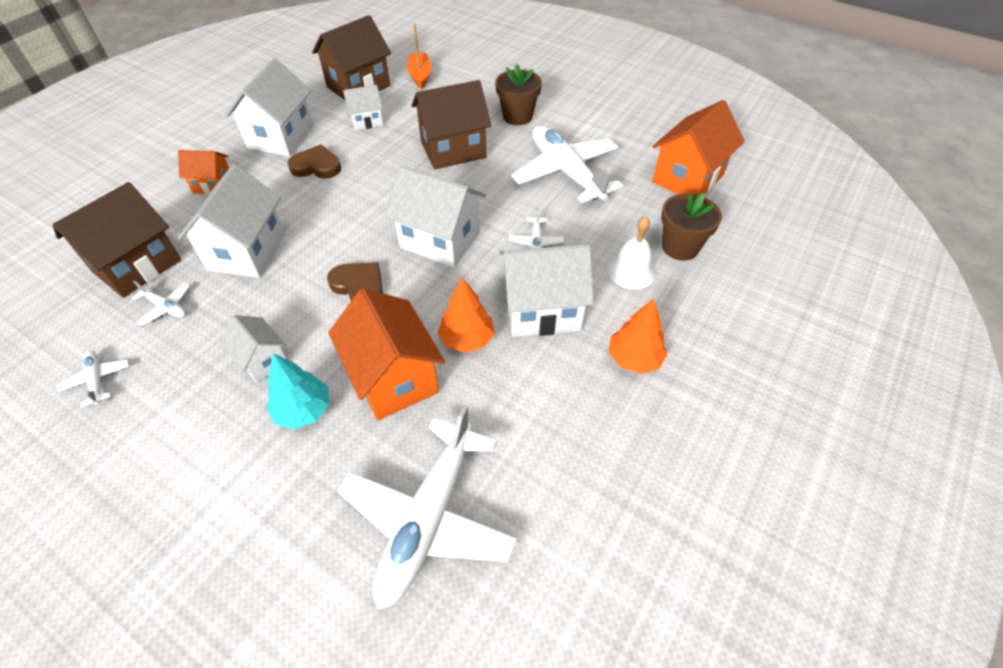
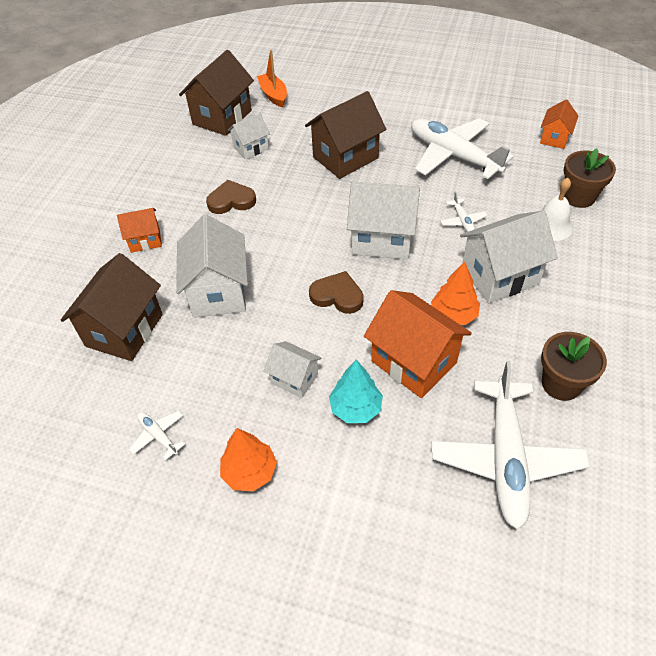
camera: 15 degrees left, 0 degrees up
white plane [132,281,190,326] -> none
white house [225,58,314,156] -> none
brown flower pot [495,64,542,125] -> brown flower pot moved to [541,332,607,401]
orange tree [609,298,668,374] -> orange tree moved to [220,428,277,492]
orange house [652,100,745,195] -> orange house [540,100,578,149], size x0.56

